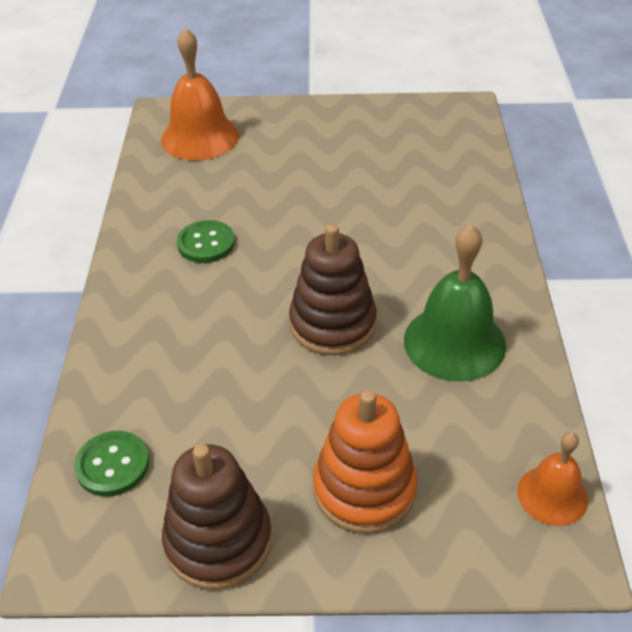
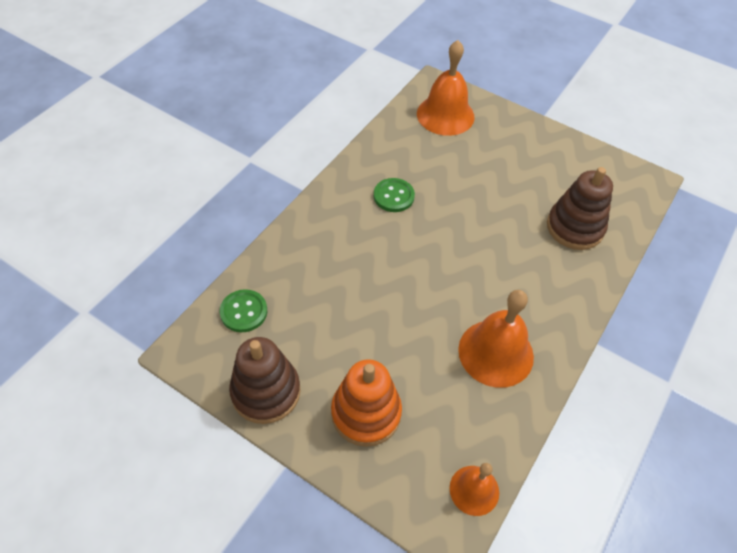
camera: 30 degrees right, 10 degrees up
brown stacking toy [289,224,377,355] -> brown stacking toy moved to [547,167,613,250]
green bell [404,224,506,382] -> orange bell [458,290,534,388]

